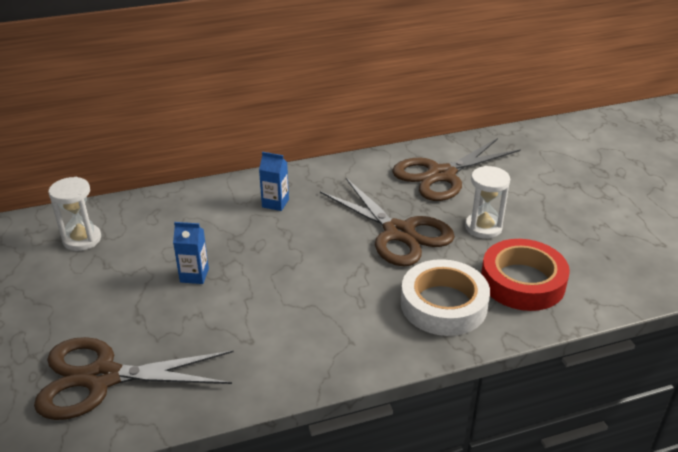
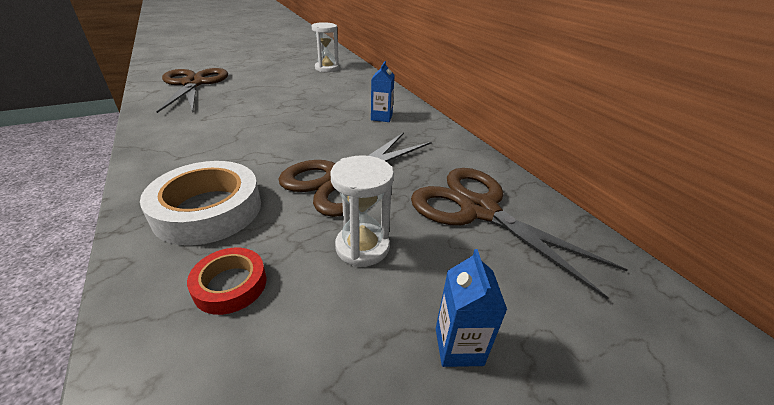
camera: 80 degrees right, 0 degrees up
blue carton [173,222,209,284] -> blue carton moved to [436,249,507,367]
red tape [481,239,570,311] -> red tape [187,248,267,315], size x0.54

